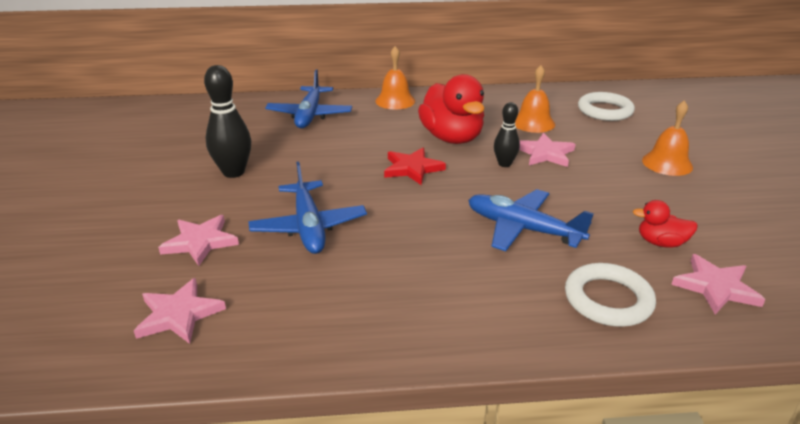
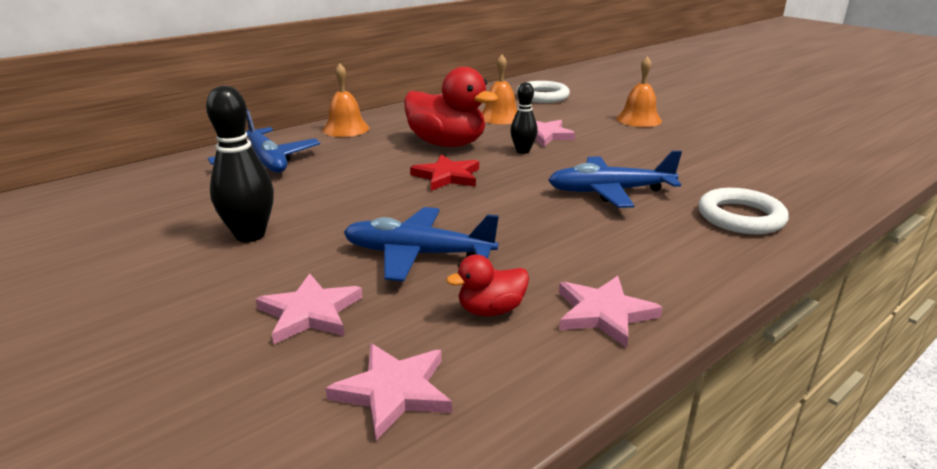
camera: 35 degrees left, 5 degrees down
blue plane [249,162,367,254] -> blue plane turned 150 degrees clockwise [343,207,499,282]
red duck [633,200,698,248] -> red duck moved to [446,254,529,316]
pink star [671,254,766,314] -> pink star moved to [559,276,663,348]

